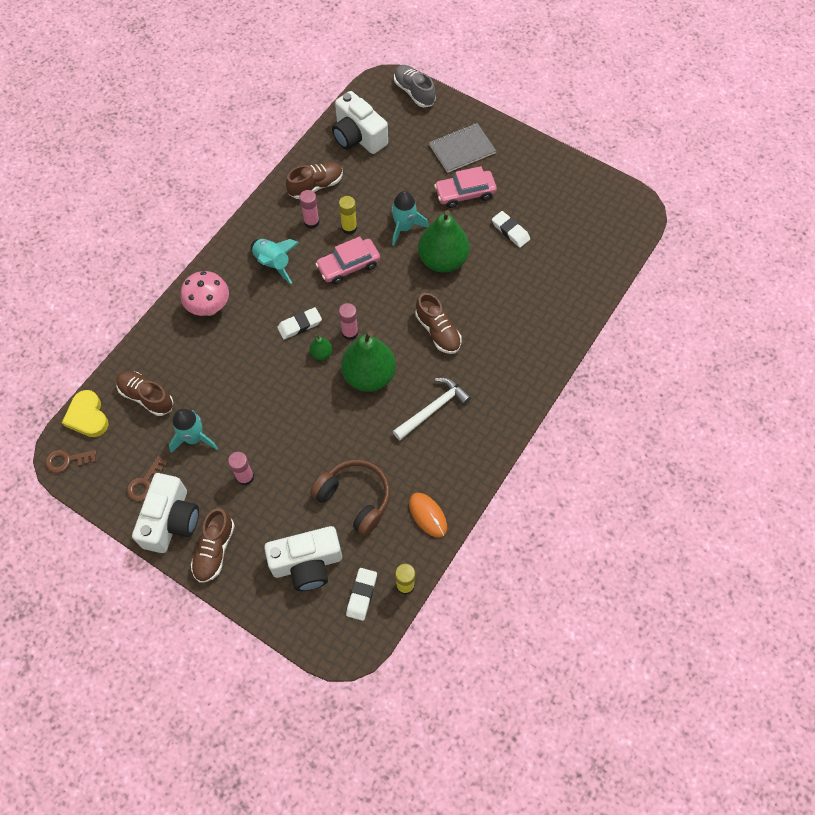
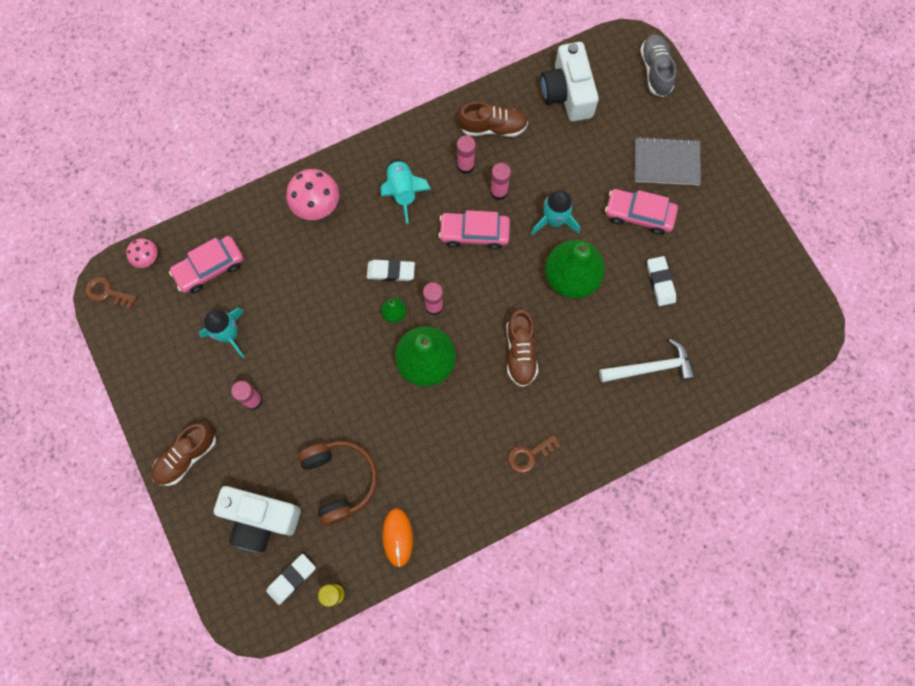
camera: 30 degrees right, 10 degrees up
yellow heart [62,390,109,437] -> pink mushroom [126,238,158,268]
brown shoe [116,371,173,416] -> pink car [169,236,244,293]
brown key [127,456,168,501] -> brown key moved to [508,435,561,474]
white camera [132,473,199,553] -> none
yellow glue stick [339,196,357,235] -> pink glue stick [490,163,511,200]
white hammer [393,377,471,440] -> white hammer moved to [599,339,695,382]

